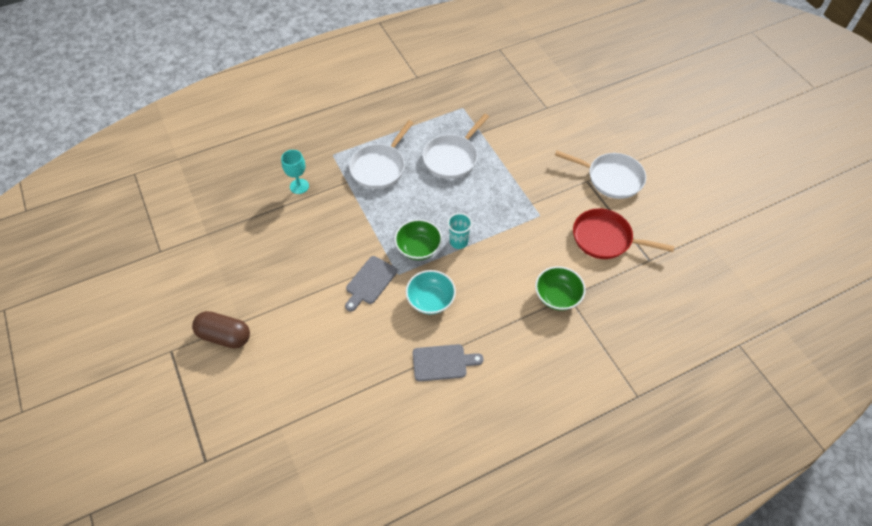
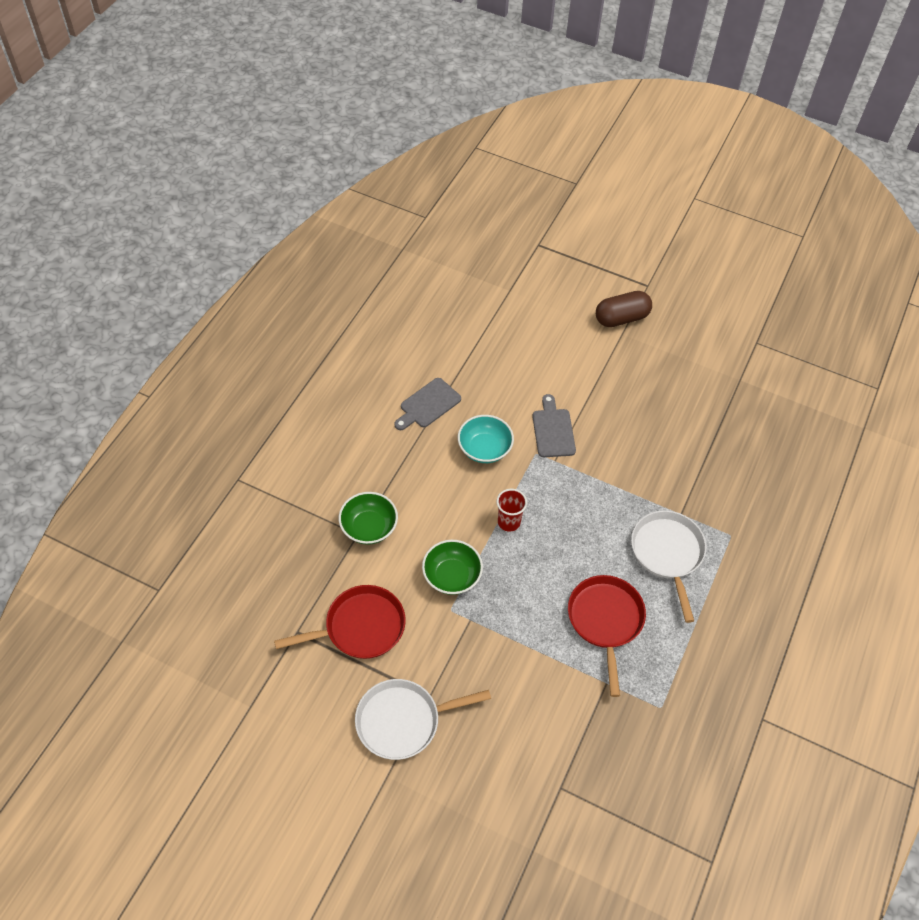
camera: 140 degrees right, 0 degrees up
turquoise goblet [281,150,309,194] -> none
green bowl [394,219,442,260] -> green bowl moved to [422,540,483,595]
white pan [422,114,489,179] -> red pan [568,575,646,697]
turquoise cup [447,213,472,249] -> red cup [496,489,527,532]

